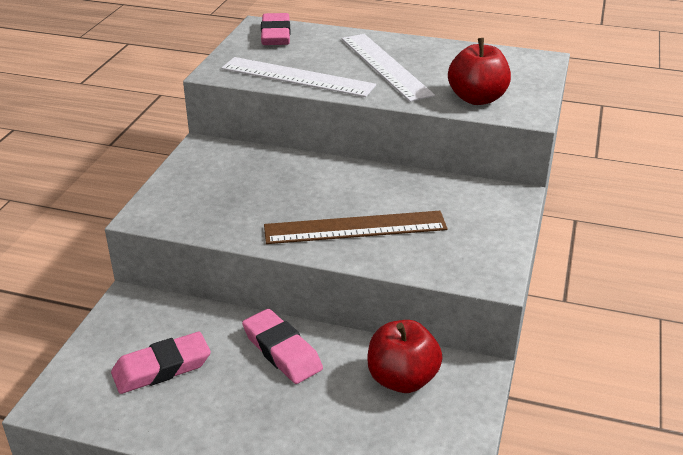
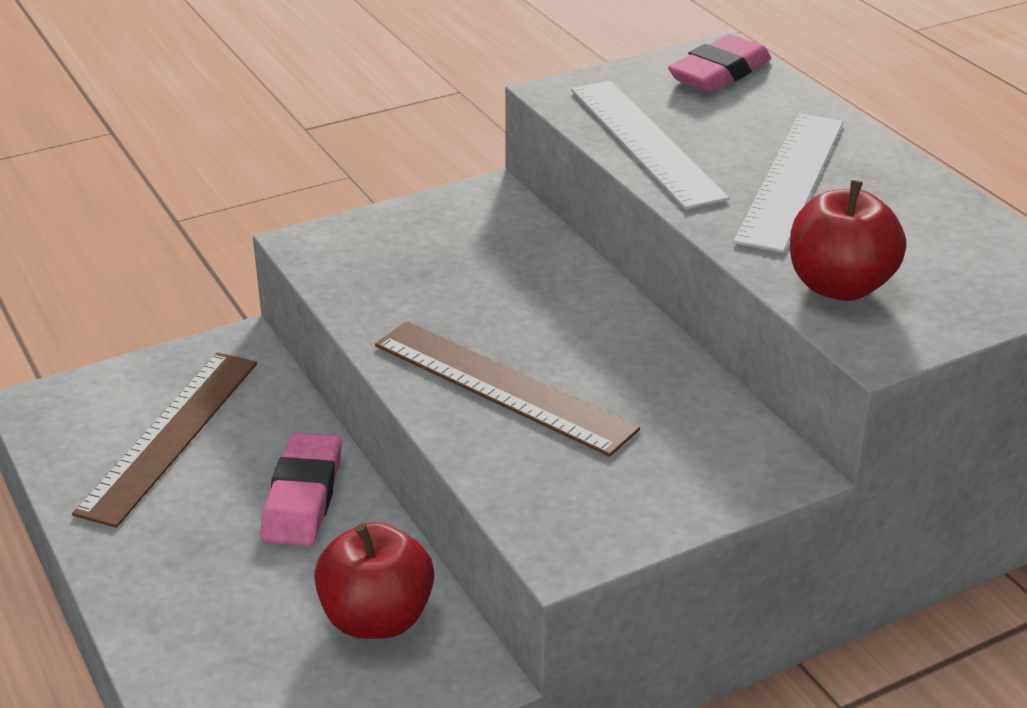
camera: 45 degrees right, 0 degrees up
pink eraser [111,332,211,394] -> brown ruler [72,352,257,528]

